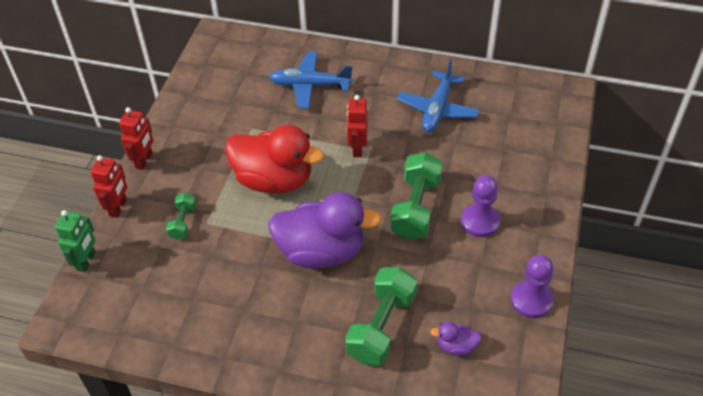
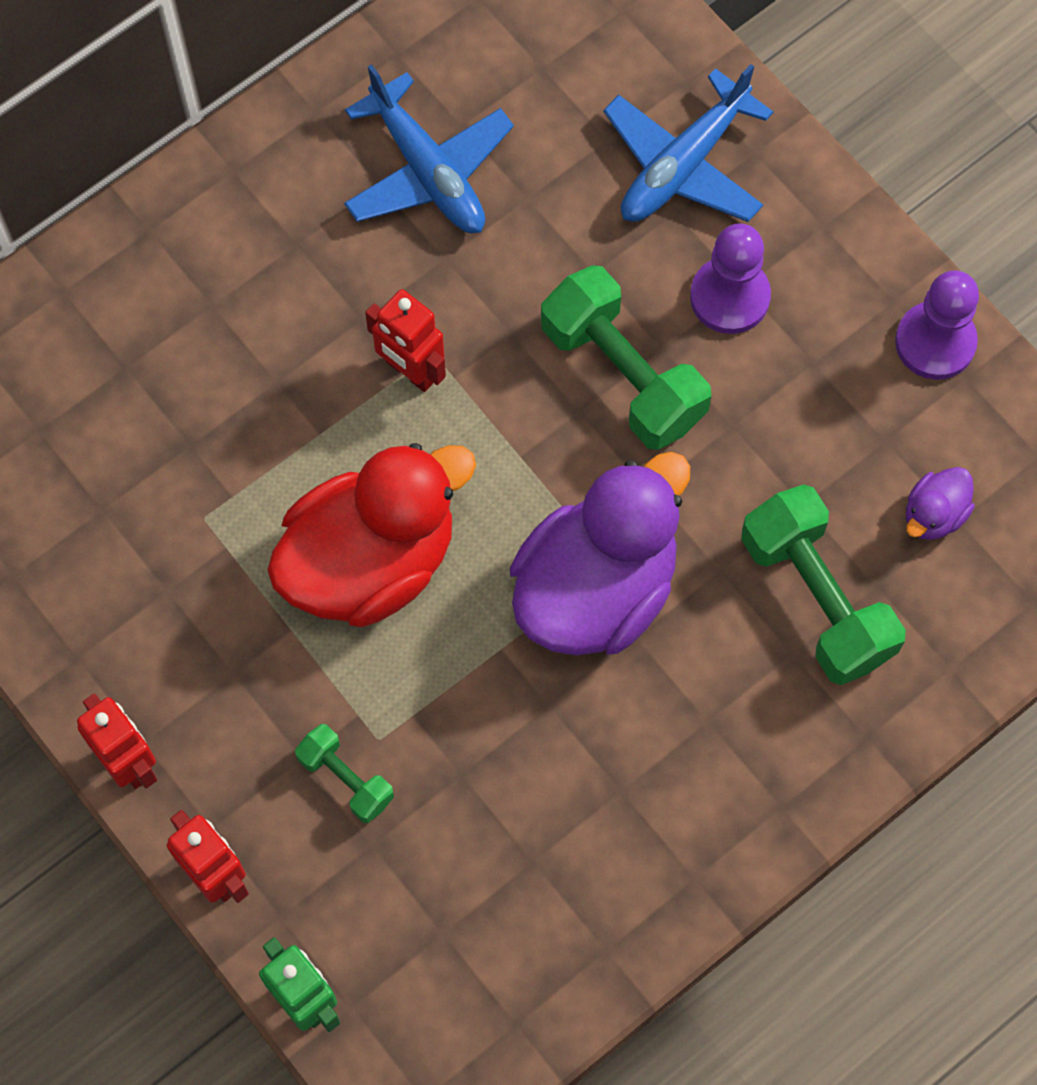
camera: 55 degrees left, 20 degrees up
blue plane [269,52,353,109] -> blue plane moved to [603,64,773,222]

